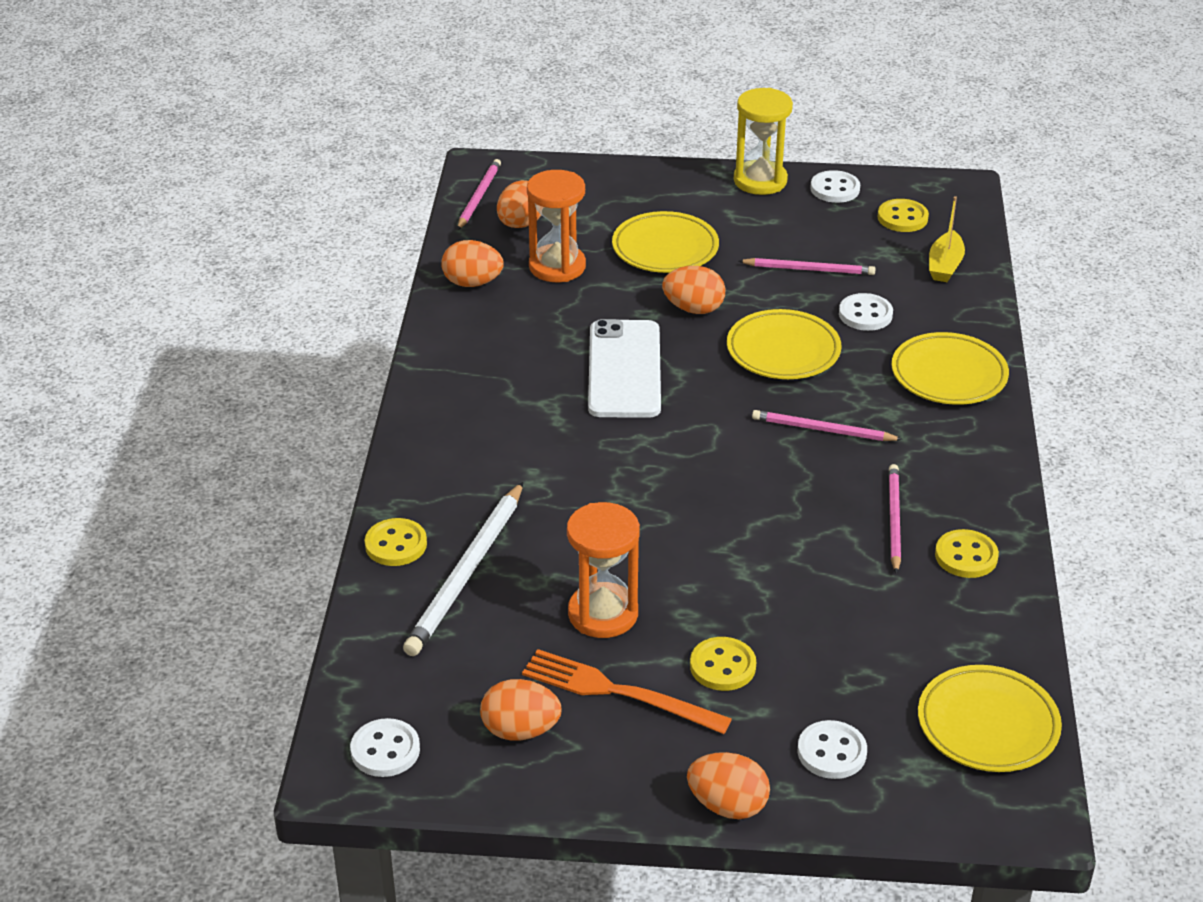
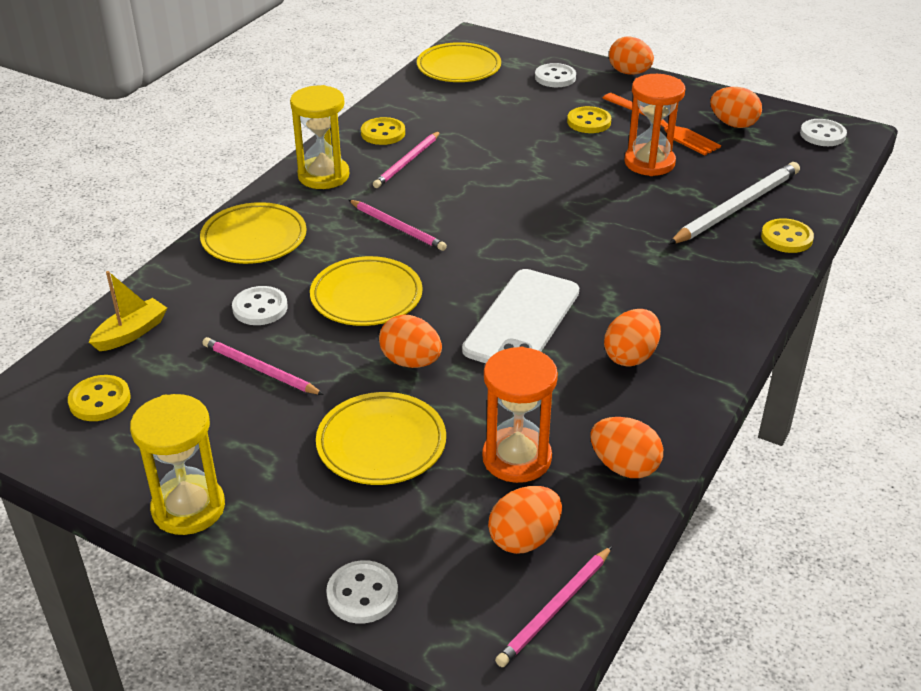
camera: 155 degrees left, 0 degrees up
white button [810,170,860,203] -> white button moved to [326,560,398,623]
none -> yellow hourglass [290,85,349,189]
none -> orange egg [604,309,661,367]

